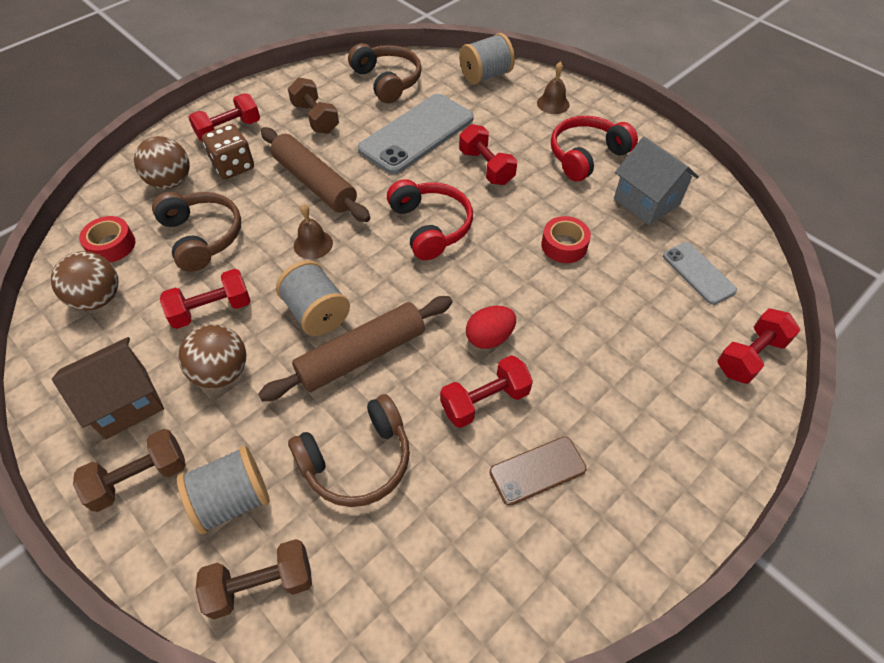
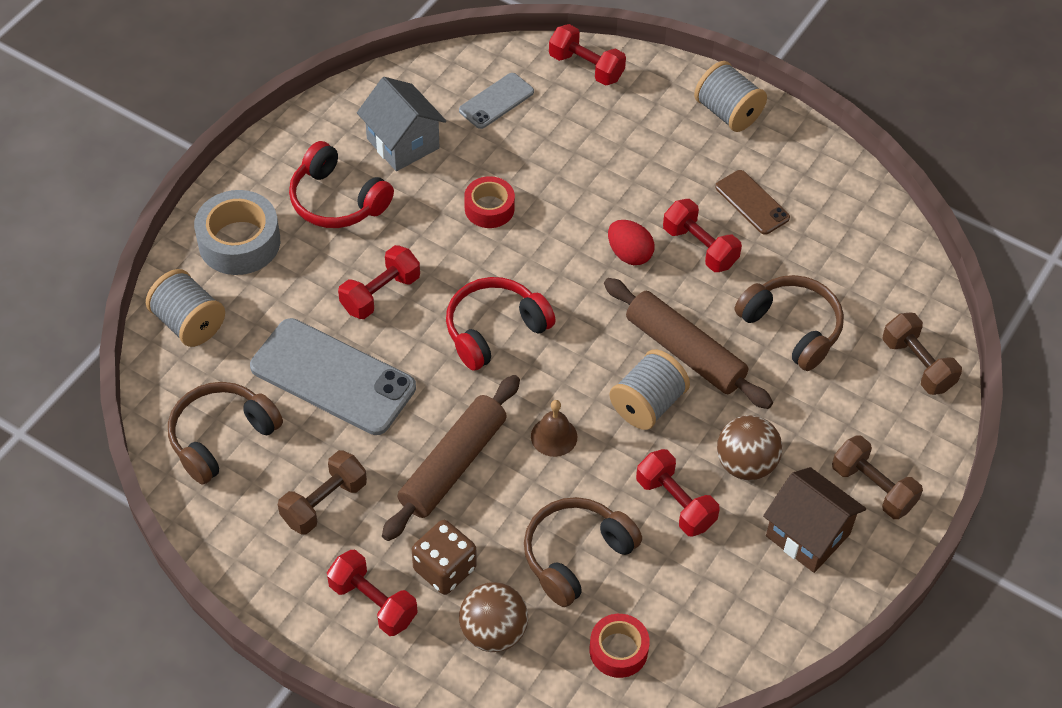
camera: 105 degrees left, 0 degrees up
brown ball [51,251,118,311] -> none
grey spool [177,446,270,534] -> grey spool moved to [694,61,767,132]
brown bell [537,62,570,114] -> grey tape [194,190,280,275]
grey house [614,137,699,225] -> grey house turned 75 degrees counterclockwise [357,77,446,171]

